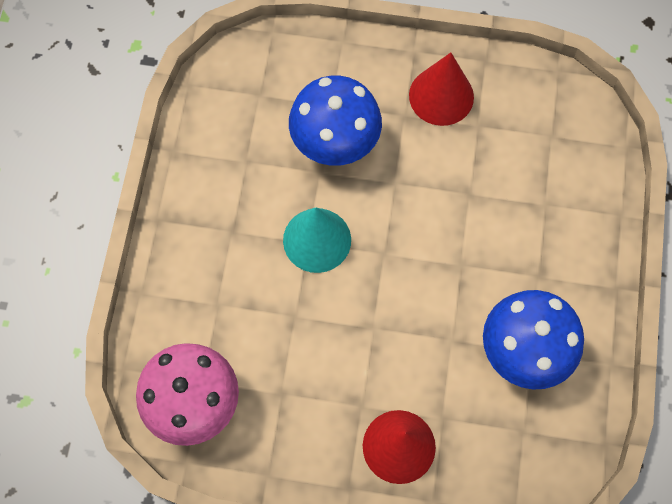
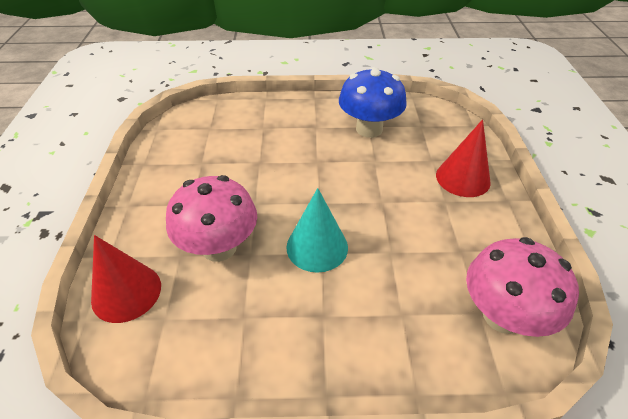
camera: 100 degrees left, 25 degrees down
blue mushroom [289,76,382,166] -> pink mushroom [166,175,257,262]
red cone [409,53,474,126] -> red cone moved to [91,235,161,323]

